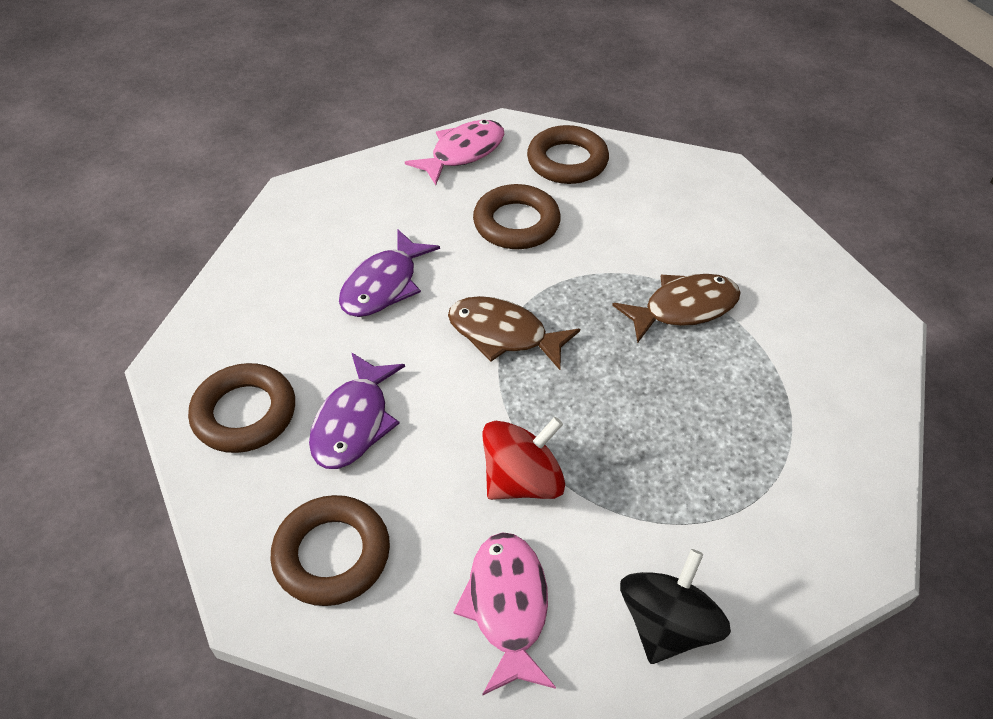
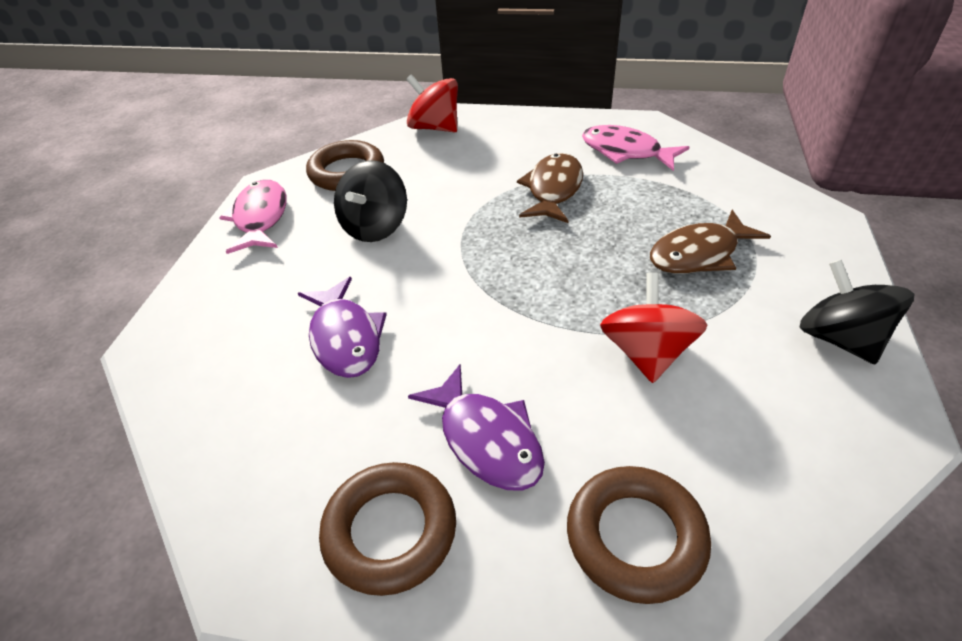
camera: 50 degrees left, 5 degrees down
brown fish [448,296,580,370] -> brown fish moved to [650,210,771,274]
pink fish [453,532,556,696] -> pink fish moved to [582,125,689,171]
brown ring [473,184,561,249] -> black spinning top [334,160,407,242]
none -> red spinning top [406,74,458,133]

